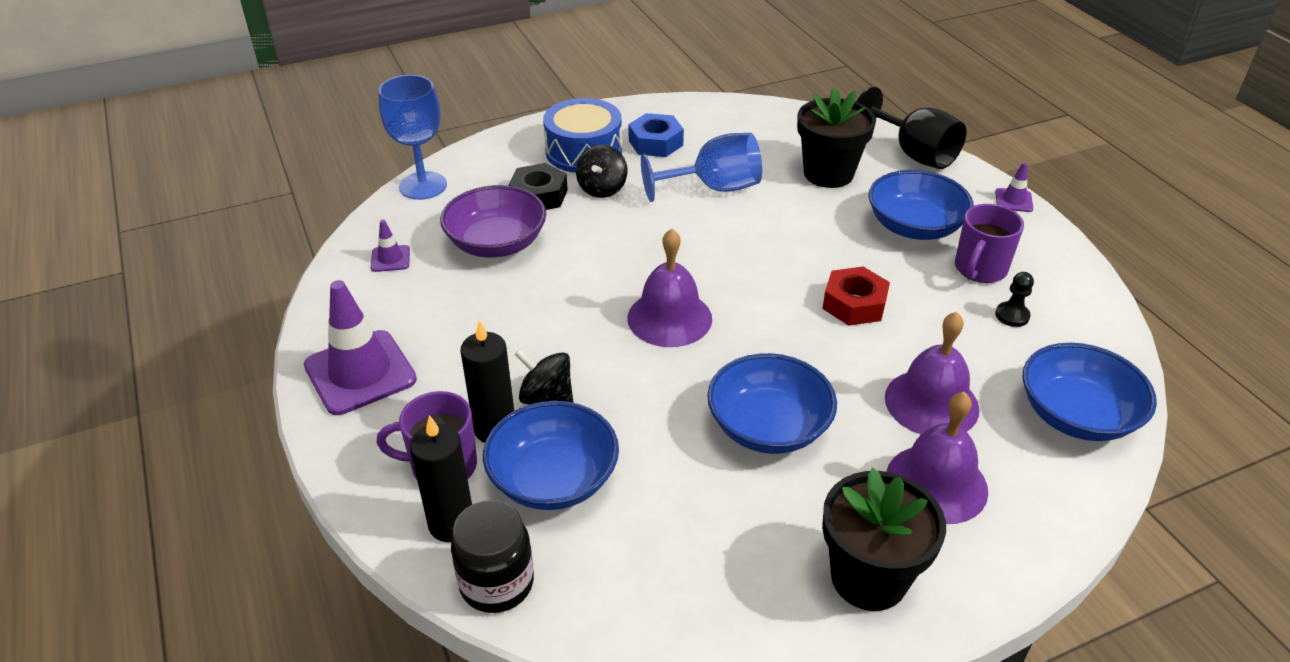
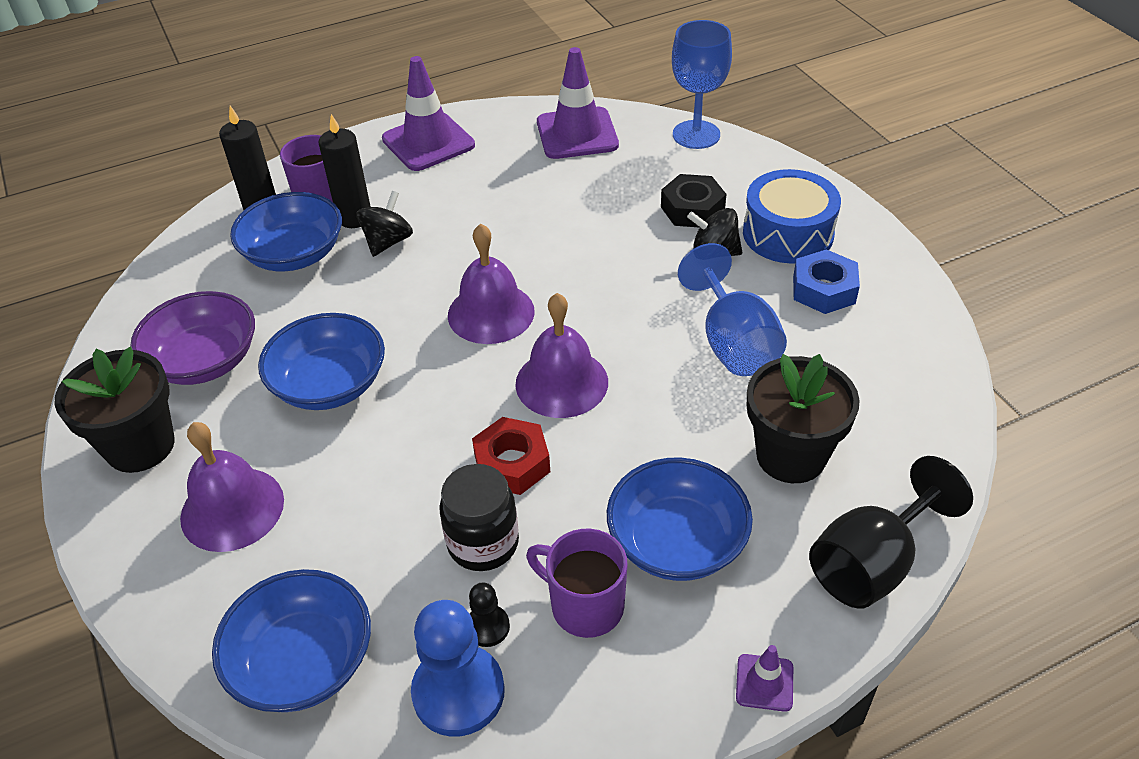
camera: 90 degrees right, 5 degrees up
purple traffic cone [371,220,410,272] -> purple traffic cone [537,47,619,159], size x2.16
purple bowl [440,185,546,258] -> purple bowl moved to [130,291,255,385]
black jar [451,500,534,613] -> black jar moved to [439,464,519,571]
purple bell [885,312,979,434] -> purple bell moved to [515,293,608,418]
none -> blue pawn [411,600,505,737]

